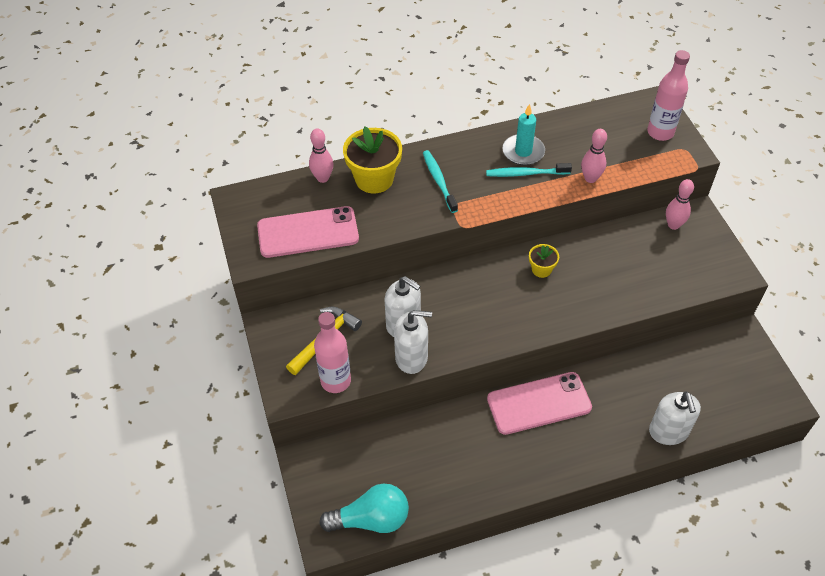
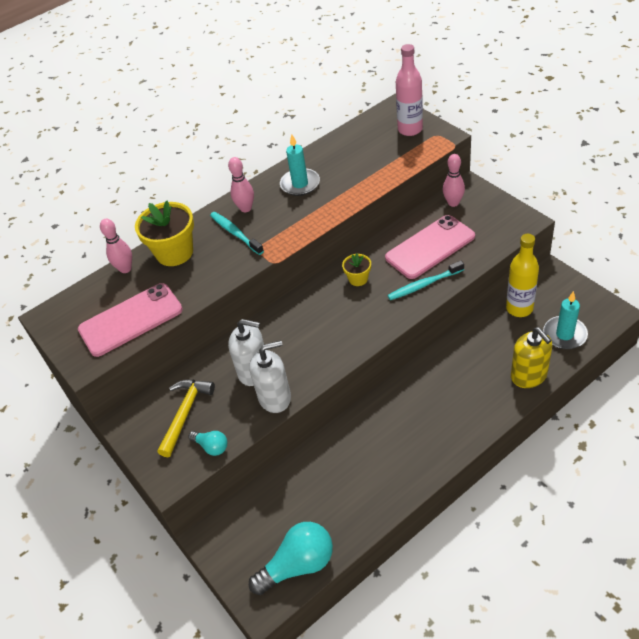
camera: 15 degrees left, 5 degrees down
pink bottle [314,312,351,393] -> turquoise light bulb [188,431,227,456]
turquoise toothbrush [486,163,572,177] -> turquoise toothbrush moved to [387,261,464,300]
pink phone [487,372,592,435] -> pink phone moved to [385,215,475,279]
pink bowling pin [581,129,607,183] -> pink bowling pin moved to [228,157,254,212]
white soap dispenser [649,392,701,445] -> yellow soap dispenser [511,327,552,388]
none -> yellow bottle [506,234,539,317]
none -> turquoise candle [543,291,588,349]

